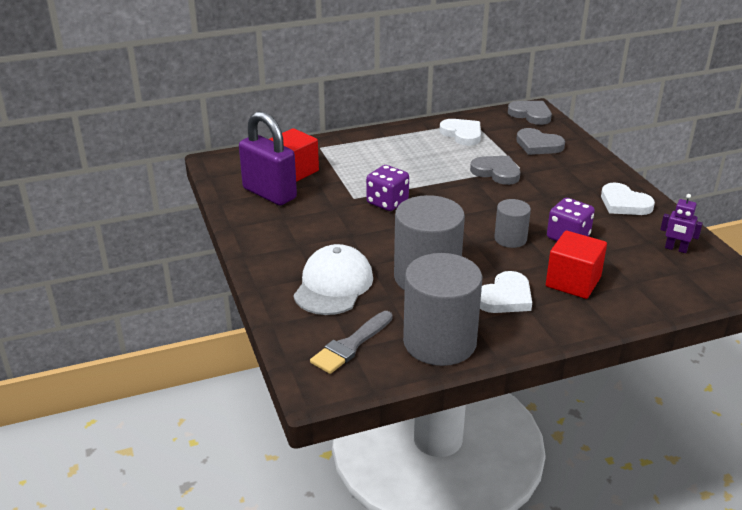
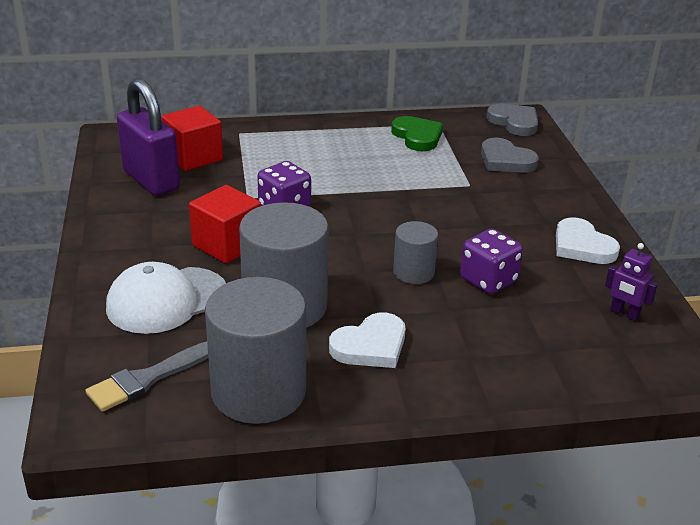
camera: 10 degrees right, 0 degrees up
white cap [293,244,373,315] -> white cap turned 150 degrees counterclockwise [106,262,226,334]
white heart [439,119,481,146] -> green heart [391,116,443,151]
grey heart [470,156,520,185] -> none
red cube [546,231,607,299] -> red cube moved to [189,185,261,263]

